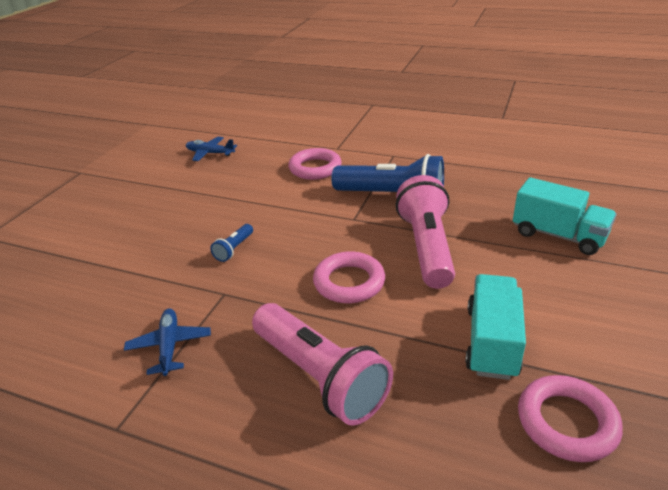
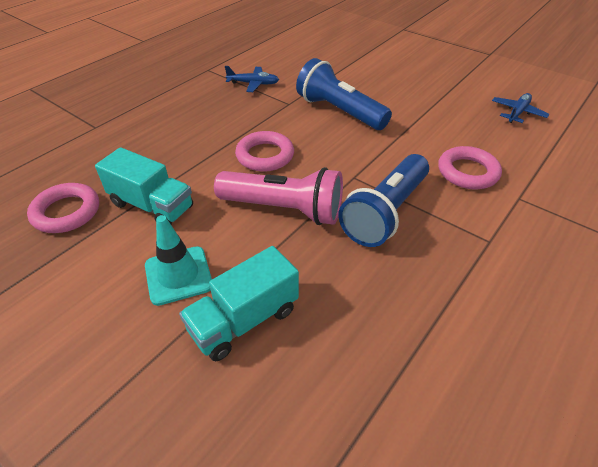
camera: 105 degrees right, 10 degrees up
blue flashlight [210,224,253,262] -> blue flashlight [296,58,392,130], size x2.32
pink flashlight [252,303,393,426] -> none
none -> turquoise traffic cone [145,215,212,306]

